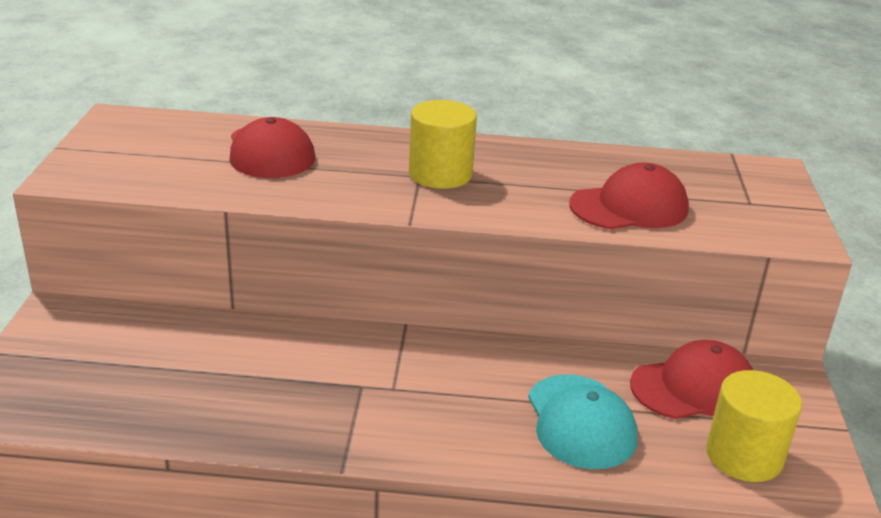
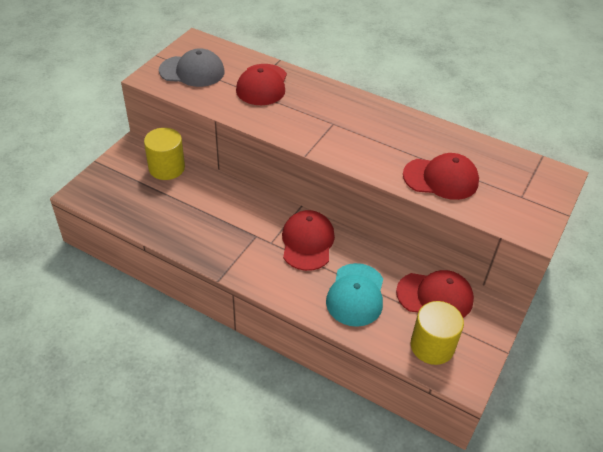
camera: 25 degrees right, 15 degrees up
yellow cylinder [409,100,477,189] -> yellow cylinder moved to [144,128,185,180]
none -> grey cap [159,48,225,87]
none -> red cap [282,210,335,271]

